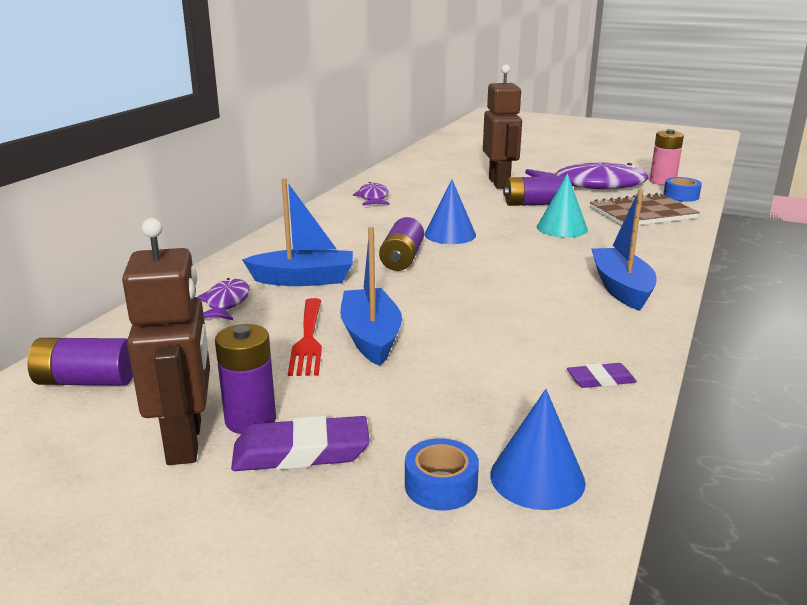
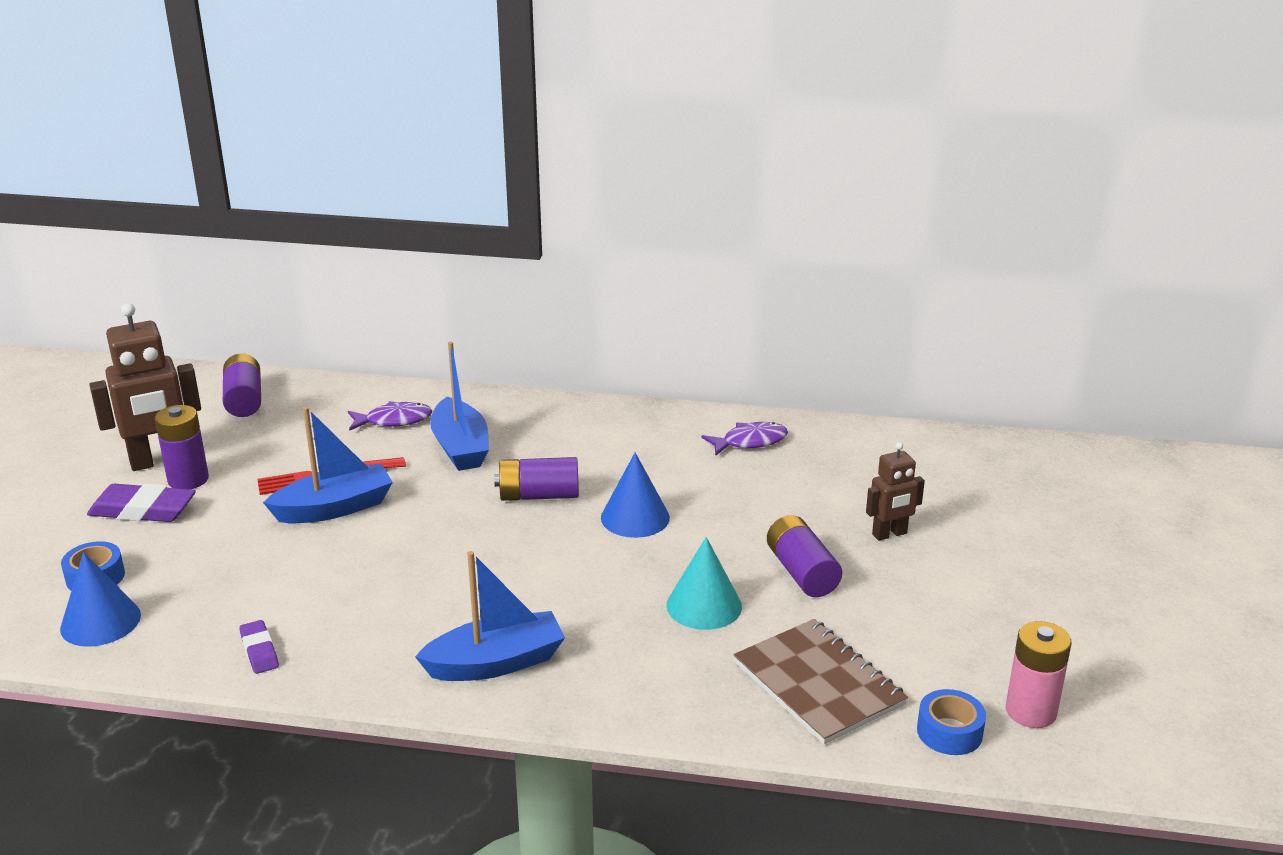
camera: 75 degrees right, 5 degrees up
purple eraser [231,416,370,471] -> purple eraser turned 60 degrees counterclockwise [87,484,196,522]
brown robot [483,65,522,189] -> brown robot [866,442,925,541], size x0.57
purple fish [525,163,649,189] -> none

